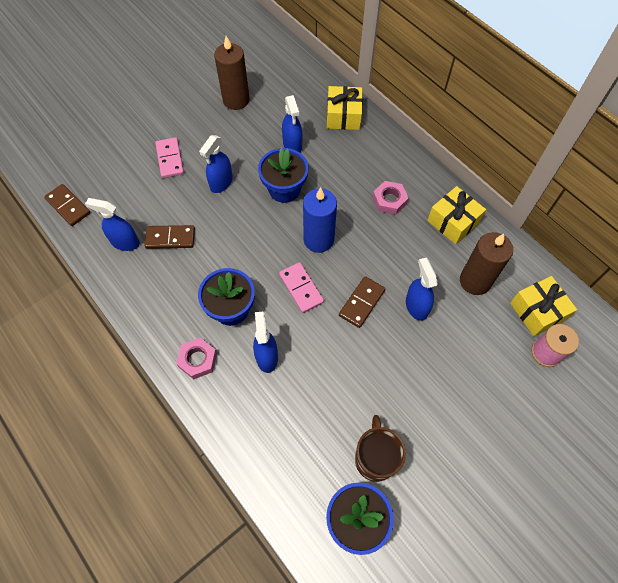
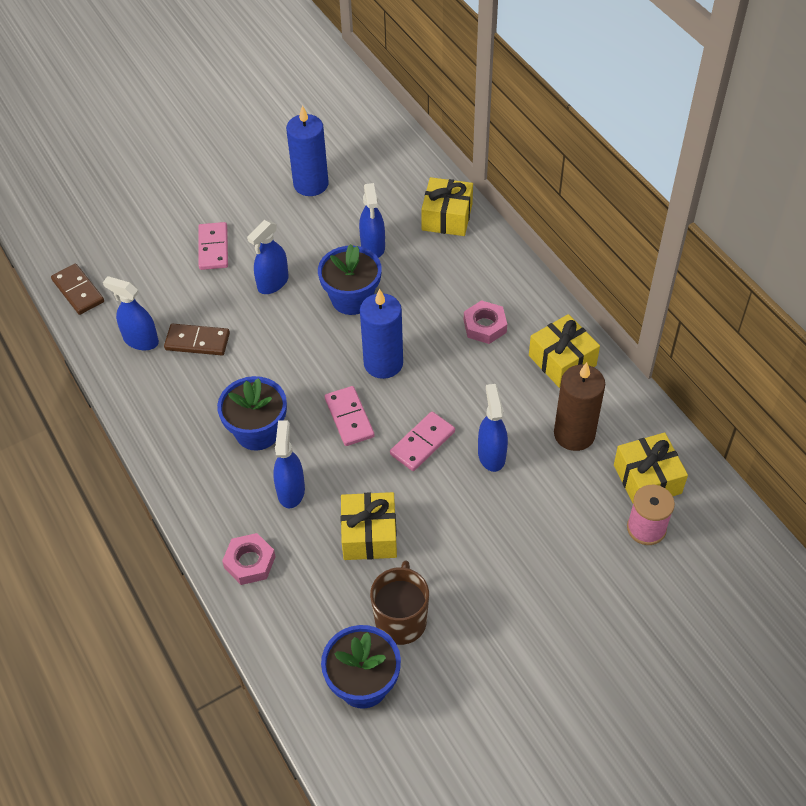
camera: 10 degrees right, 10 degrees down
pink nut [176,338,217,379] -> pink nut moved to [222,533,276,585]
brown candle [214,36,250,110] -> blue candle [286,105,329,196]
brown domino [339,276,385,328] -> pink domino [390,412,455,471]
none -> yellow gift [341,492,397,560]

